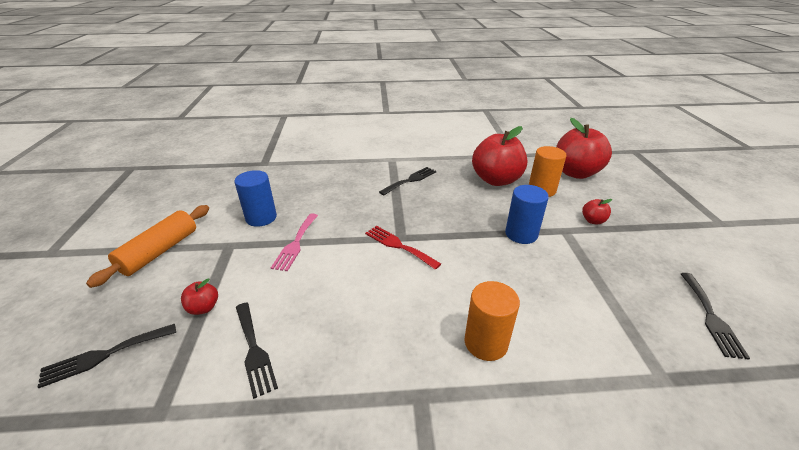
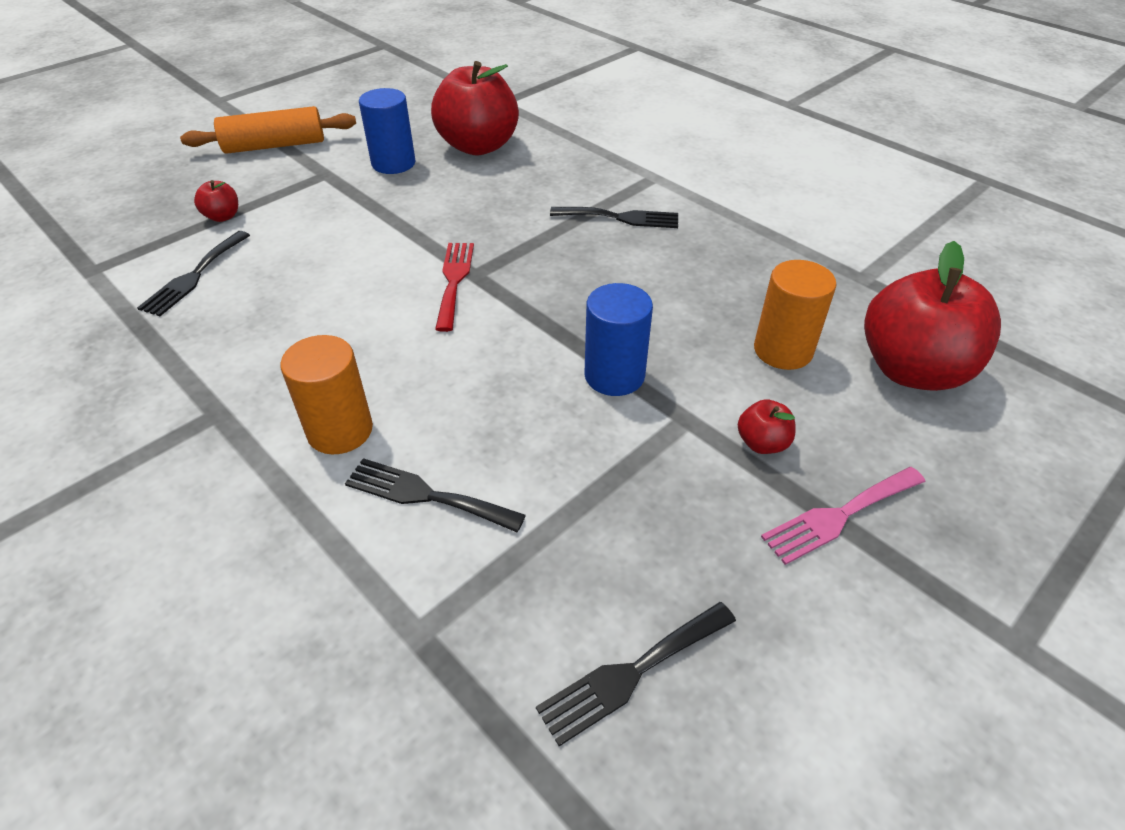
camera: 50 degrees right, 10 degrees up
black fork [38,324,176,388] -> black fork moved to [345,458,526,532]
pink fork [271,213,318,271] -> pink fork moved to [761,467,925,565]
red apple [472,126,527,186] -> red apple moved to [431,61,519,156]

